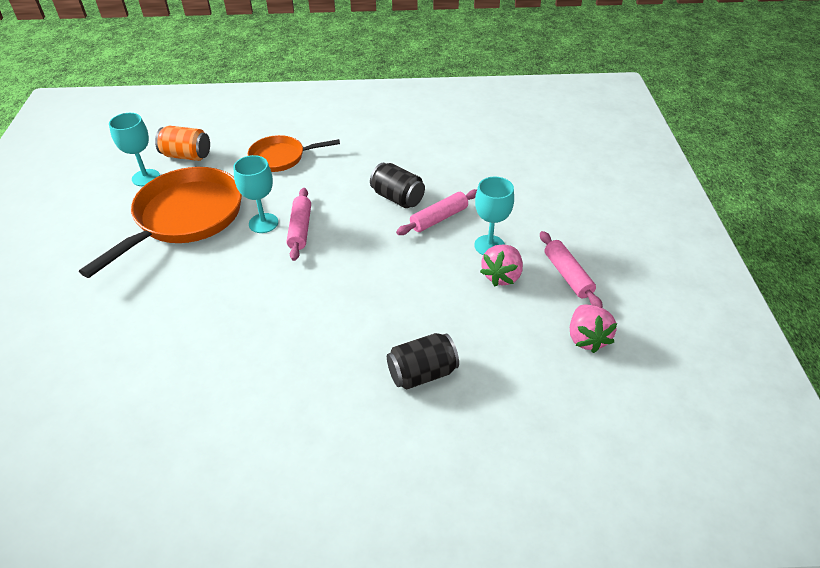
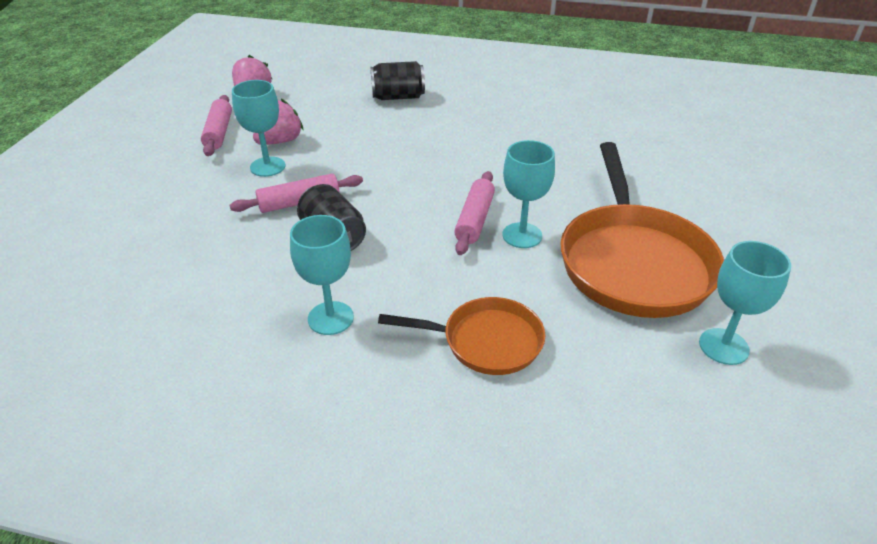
camera: 165 degrees left, 5 degrees down
orange pan [79,167,242,278] -> orange pan turned 45 degrees counterclockwise [560,142,724,318]
orange can [155,126,210,161] -> none
none -> turquoise goblet [290,215,354,335]

